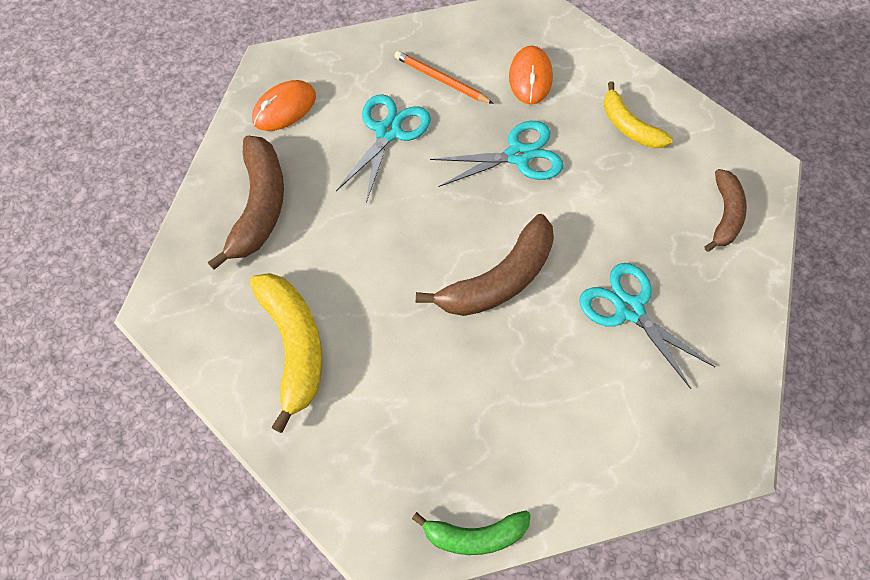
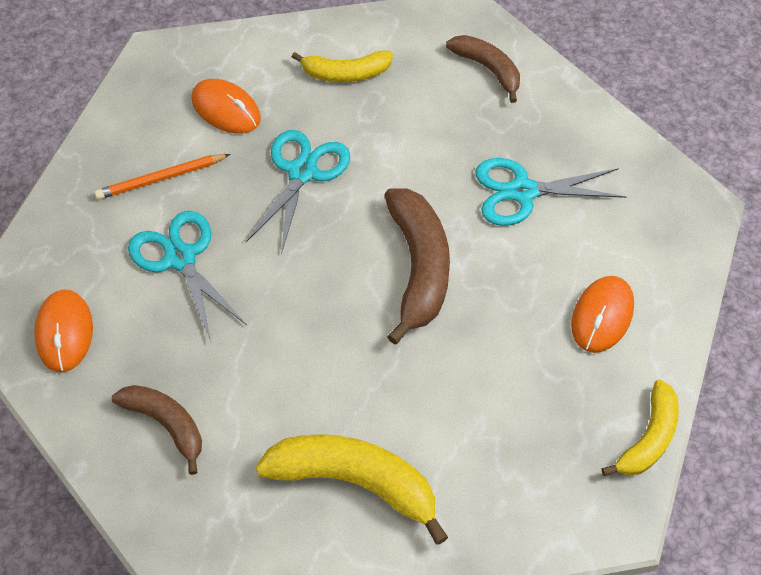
camera: 55 degrees left, 5 degrees down
brown banana [208,136,284,270] -> brown banana [112,385,202,475], size x0.63
green banana [412,511,531,555] -> yellow banana [601,379,679,476]
none -> orange mouse [571,276,634,353]

